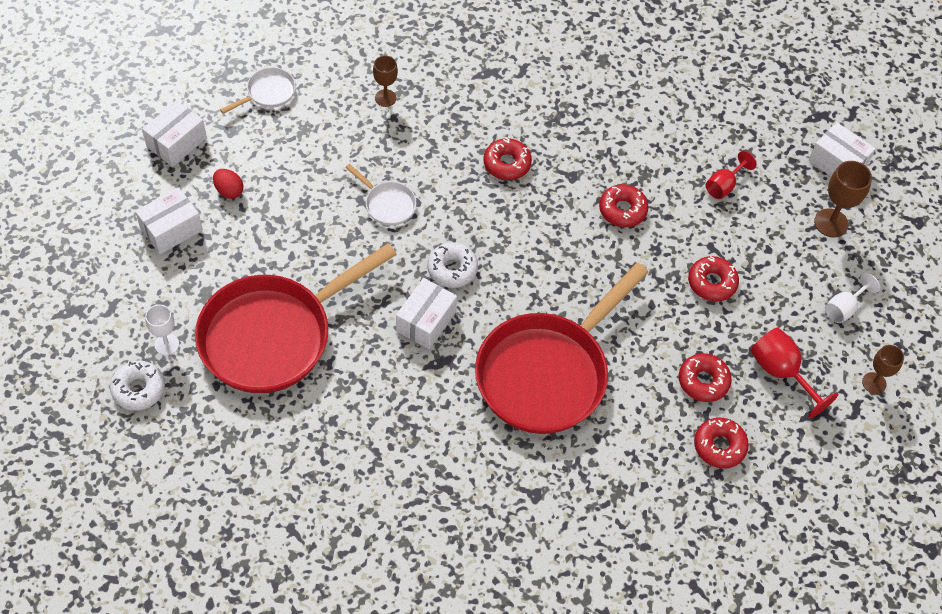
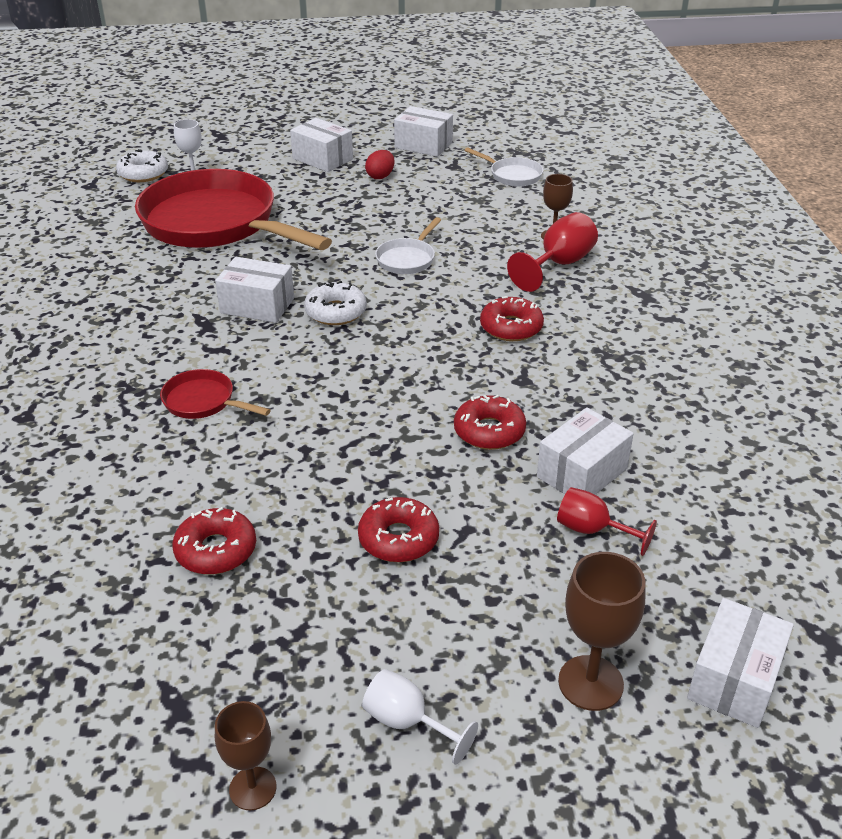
camera: 80 degrees right, 20 degrees down
red pan [475,263,649,434] -> red pan [160,369,271,419], size x0.41
red donut [694,418,749,469] -> none
red goblet [751,327,839,418] -> red goblet moved to [507,212,598,292]
none -> white box [537,407,634,495]

